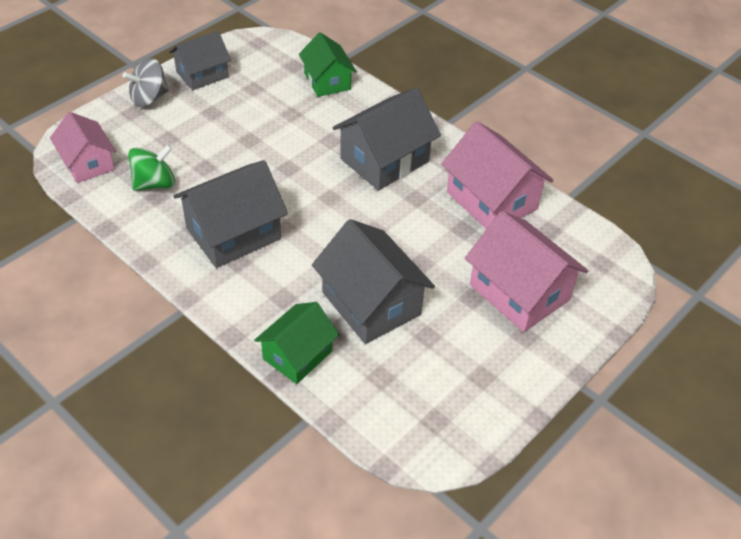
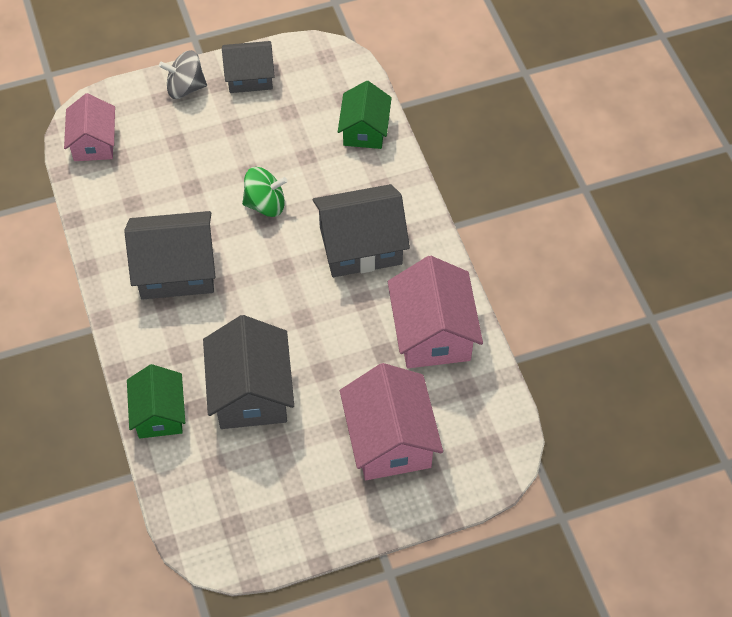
camera: 30 degrees right, 10 degrees up
green spinning top [128,144,175,191] -> green spinning top moved to [242,167,288,217]
green house [254,302,339,384] -> green house turned 75 degrees counterclockwise [127,364,185,439]

